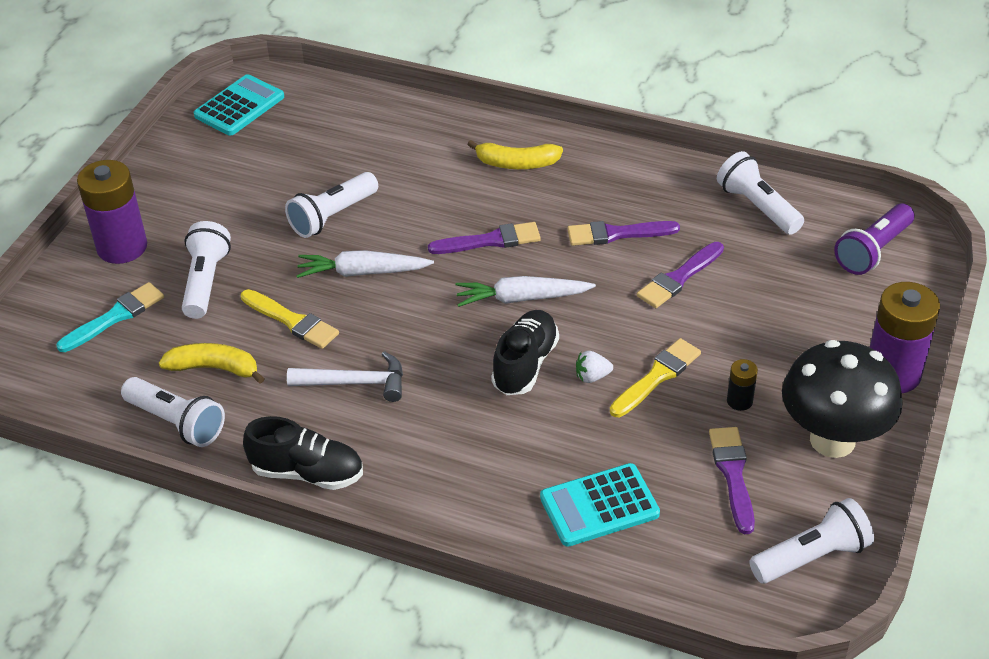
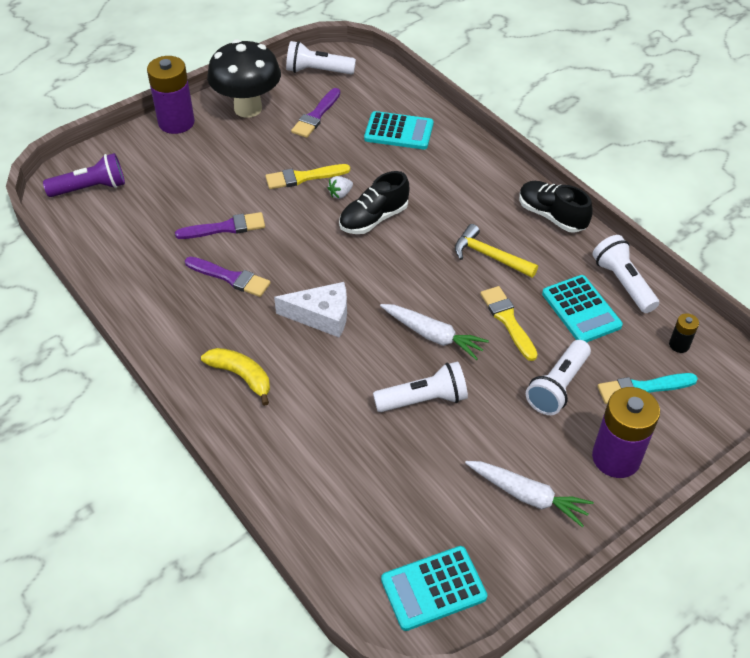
camera: 150 degrees left, 5 degrees up
yellow banana [159,343,265,384] -> turquoise calculator [542,275,623,342]
white hammer [287,351,403,402] -> yellow hammer [455,224,538,278]
purple brush [428,222,541,254] -> white cheese [274,282,347,338]
white carrot [455,276,596,307] -> white carrot moved to [465,461,593,528]
white strawberry [576,351,613,383] -> white strawberry turned 120 degrees clockwise [328,176,353,199]
white flashlight [717,151,804,235] -> none
black battery [727,359,758,411] -> black battery moved to [669,313,699,353]

